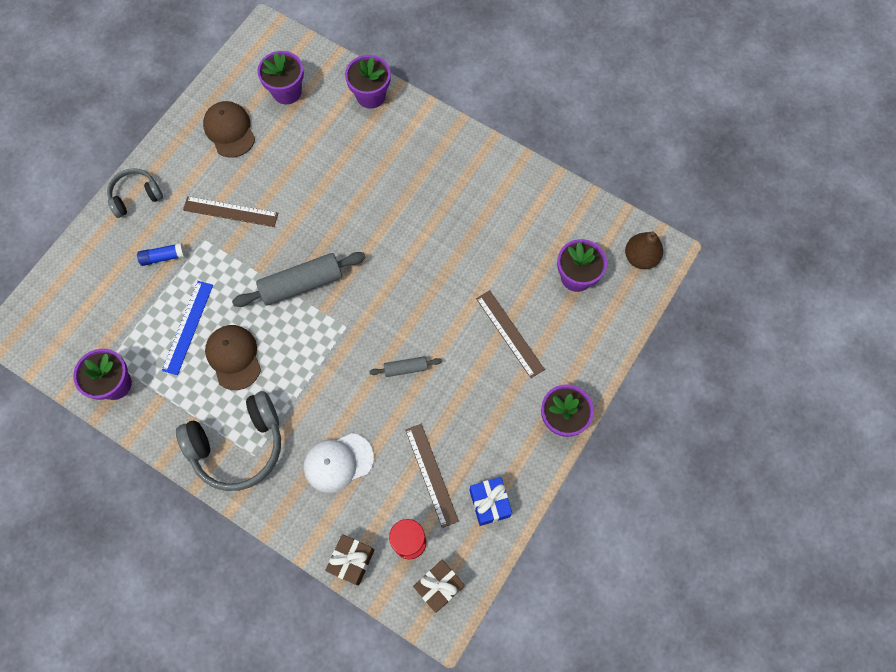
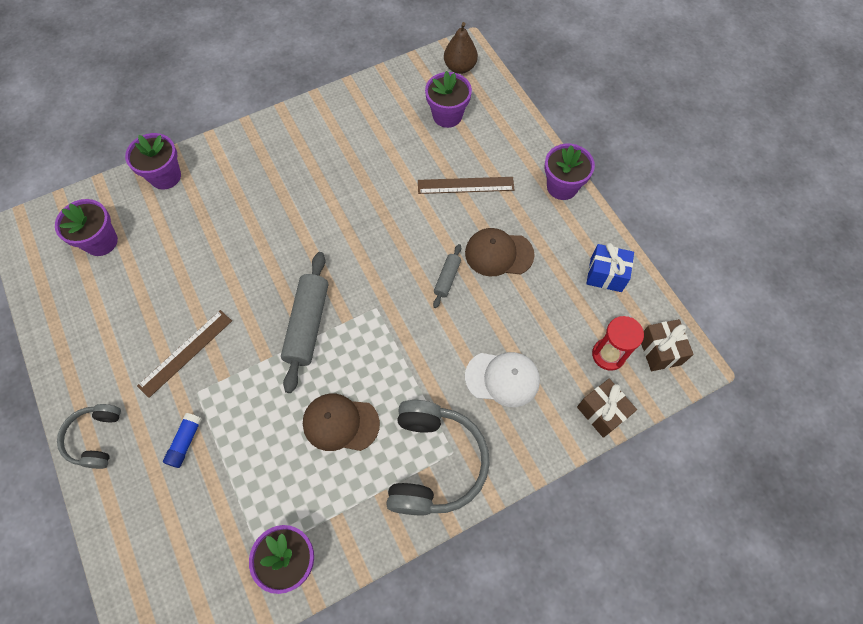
camera: 60 degrees left, 5 degrees down
blue ruler [162,281,213,375] -> none
brown cap [203,101,255,158] -> brown cap moved to [465,228,535,276]
white cap [304,433,374,493] -> white cap turned 90 degrees counterclockwise [465,352,540,407]
brown ruler [405,424,459,528] -> none

